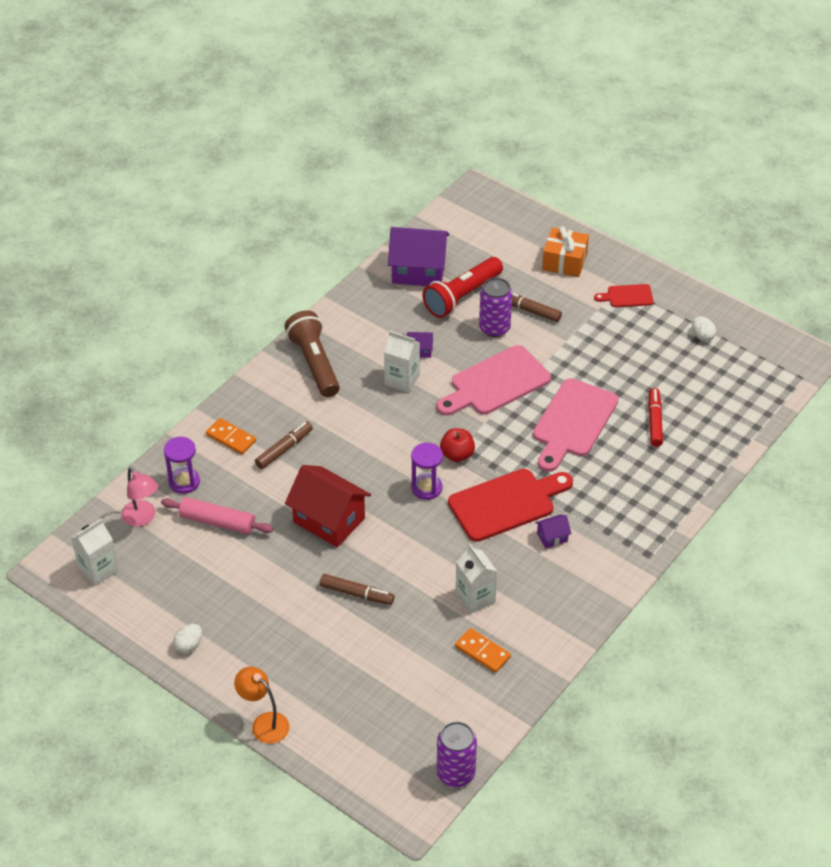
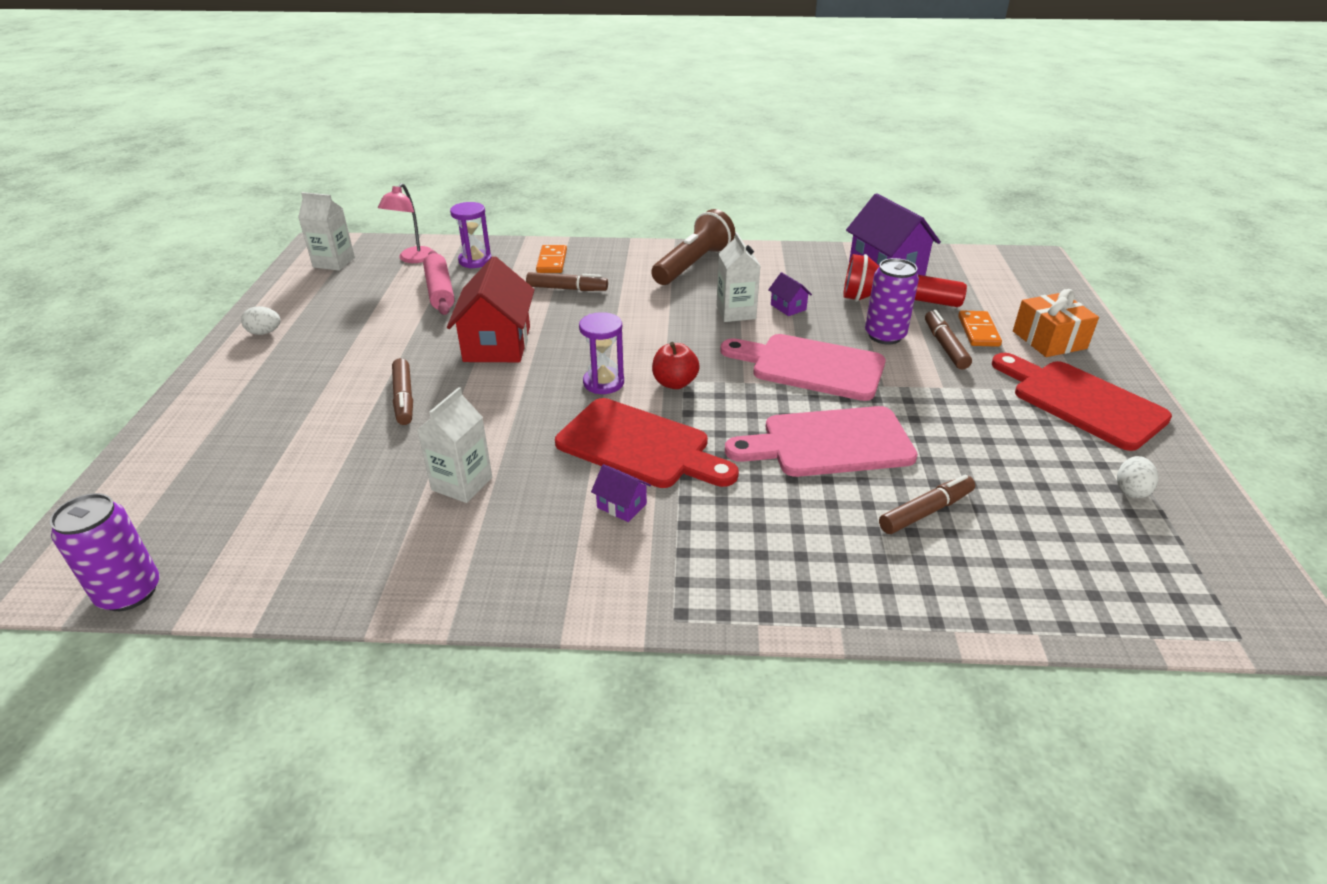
camera: 55 degrees right, 10 degrees down
orange lamp [234,667,289,744] -> none
orange domino [455,628,511,673] -> orange domino moved to [958,310,1002,347]
red cutting board [594,284,654,307] -> red cutting board [992,353,1172,451], size x1.98
red marker [648,388,663,447] -> brown marker [879,475,975,534]

